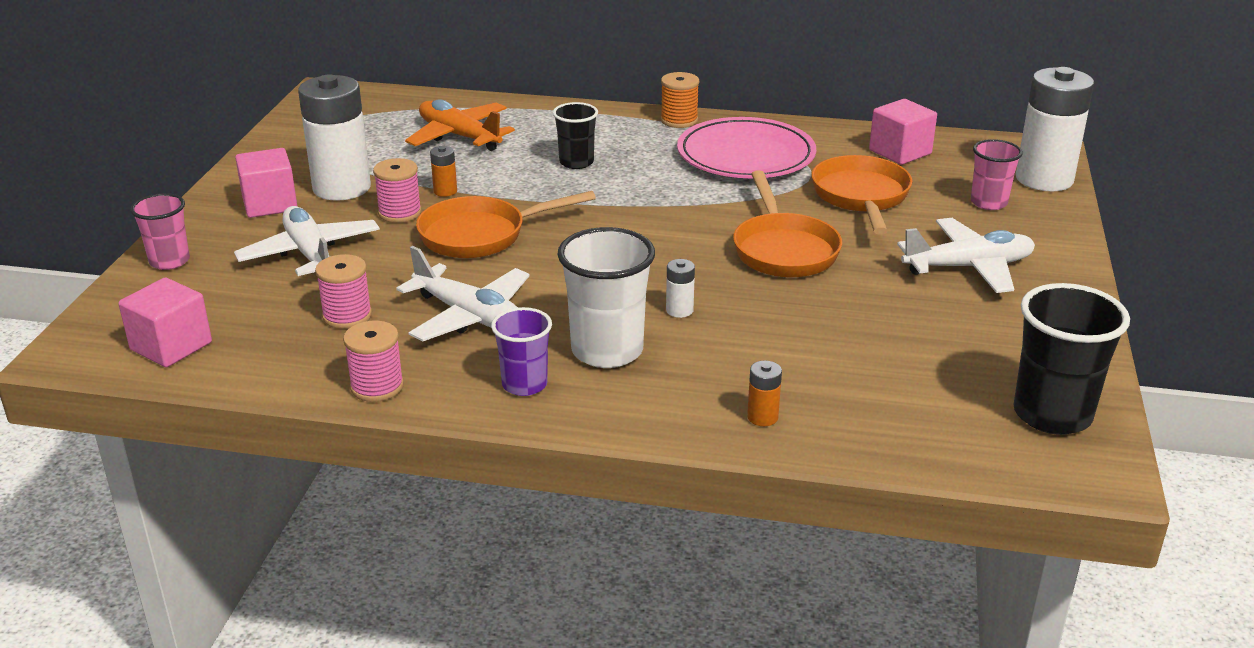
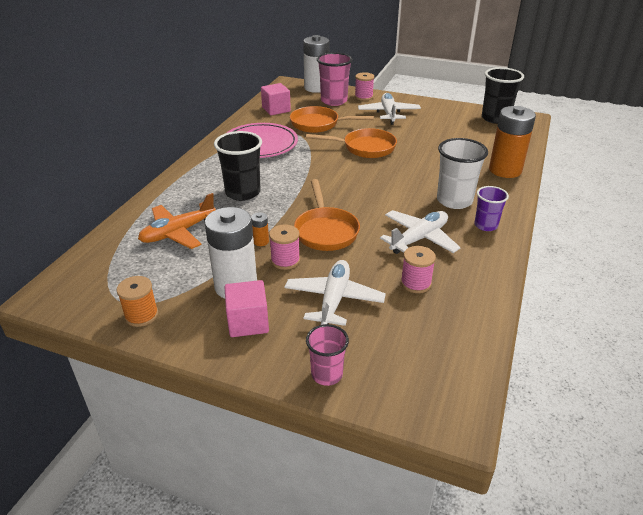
camera: 80 degrees left, 5 degrees up
pink cube [119,278,212,367] -> none
white plane [234,206,380,276] -> white plane turned 120 degrees clockwise [285,260,386,326]
pink spool [343,321,404,402] -> pink spool moved to [355,72,374,101]
black cup [553,102,598,169] -> black cup [214,131,262,201], size x1.64
orange spool [660,72,699,128] -> orange spool moved to [116,276,158,327]
white battery [666,259,695,318] -> none
orange battery [747,361,782,426] -> orange battery [489,106,536,178], size x2.44
pink cup [971,139,1023,210] -> pink cup [317,52,353,106], size x1.64

